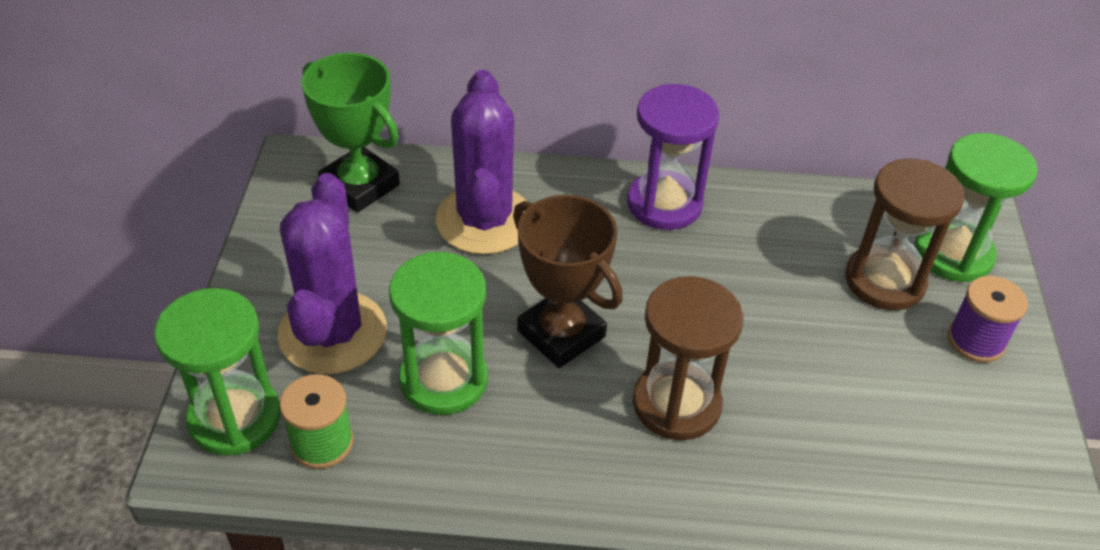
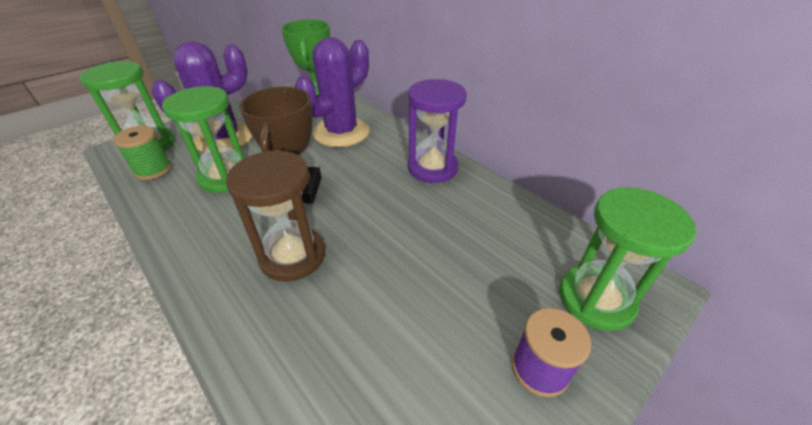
camera: 45 degrees right, 5 degrees down
brown hourglass [845,159,964,310] -> none

